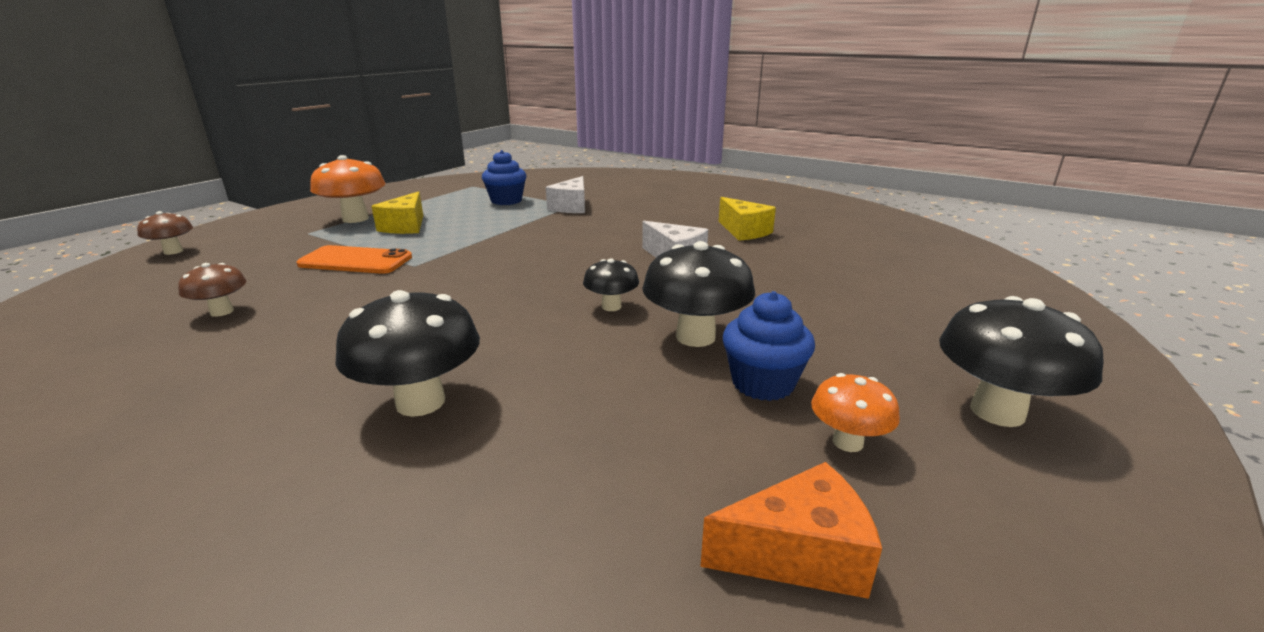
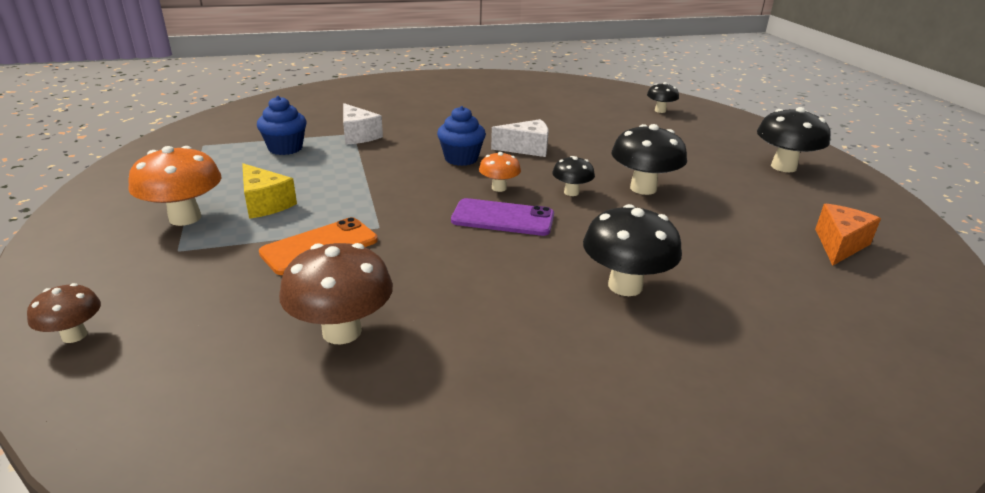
camera: 50 degrees left, 5 degrees up
brown mushroom [178,263,246,317] -> brown mushroom [279,243,393,344], size x1.77
yellow cheese [719,197,776,241] -> none
blue cupcake [723,291,815,401] -> blue cupcake moved to [437,106,486,166]
orange mushroom [811,373,900,452] -> orange mushroom moved to [479,152,521,192]
none -> purple phone [451,198,554,236]
none -> black mushroom [647,82,679,113]

